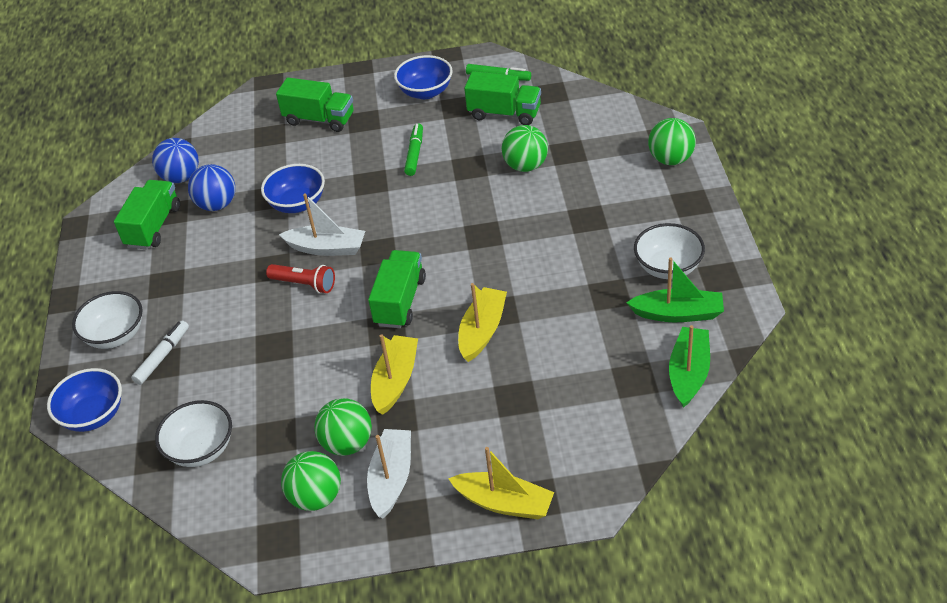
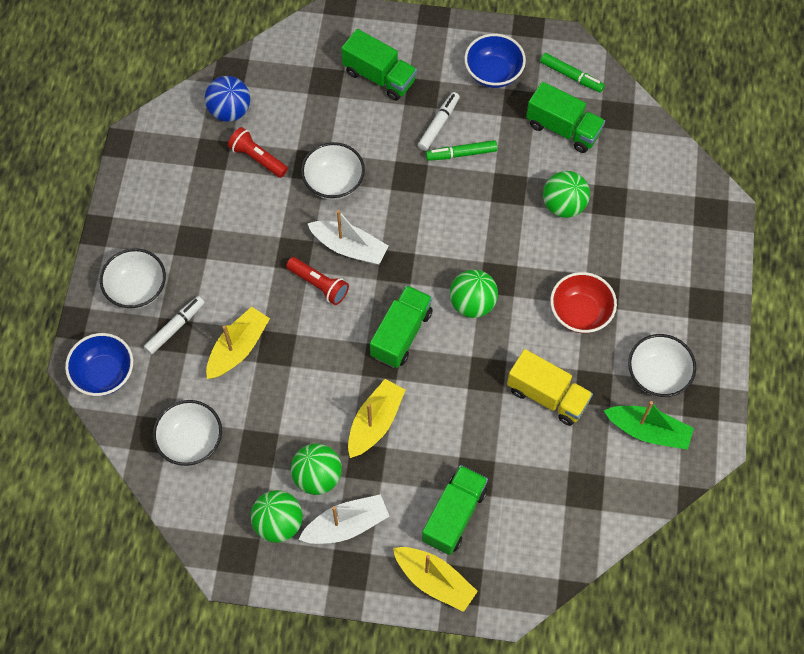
camera: 10 degrees right, 20 degrees up
green truck [114,180,180,250] -> green truck moved to [422,465,488,555]
blue ball [188,164,235,211] -> red flashlight [228,127,288,178]
blue bowl [261,164,325,213] -> white bowl [301,142,365,200]
white boat [367,429,411,518] -> white boat turned 45 degrees clockwise [298,494,390,544]
green marker [404,124,423,176] -> green marker turned 120 degrees counterclockwise [426,140,497,161]
yellow boat [458,283,507,362] -> yellow boat moved to [206,307,270,379]
green ball [648,118,696,165] -> green ball moved to [450,269,498,318]
green boat [669,325,710,408] -> none
none -> white marker [418,92,460,151]
none -> yellow truck [507,349,593,426]
none -> red bowl [550,272,617,333]

